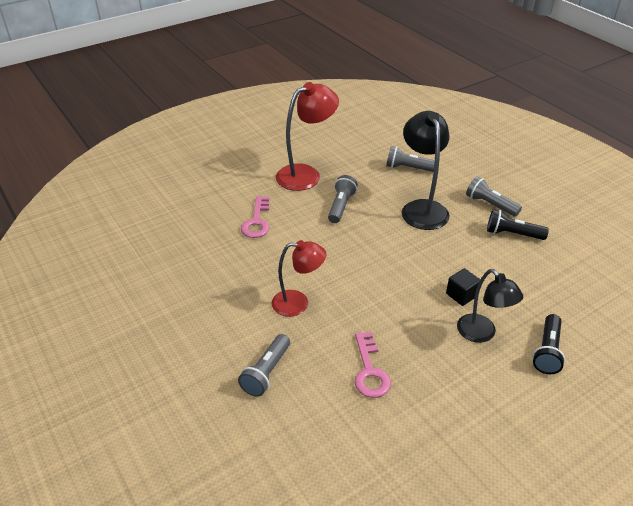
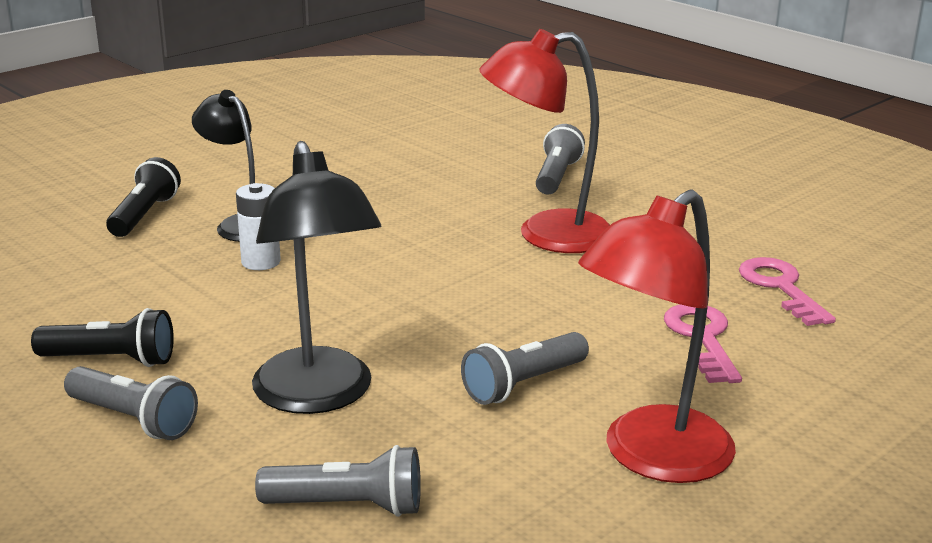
camera: 170 degrees right, 15 degrees down
red lamp [272,240,326,317] -> red lamp [479,29,610,253], size x1.50
grey flashlight [328,175,358,223] -> grey flashlight turned 45 degrees clockwise [461,332,589,405]
pink key [354,332,391,398] -> pink key moved to [739,257,836,326]
black cube [446,268,480,306] -> white battery [236,183,281,270]

